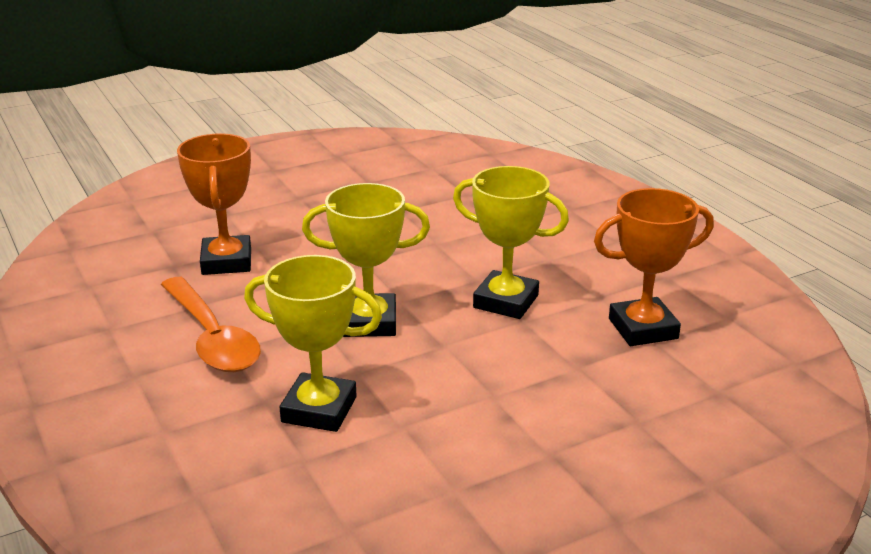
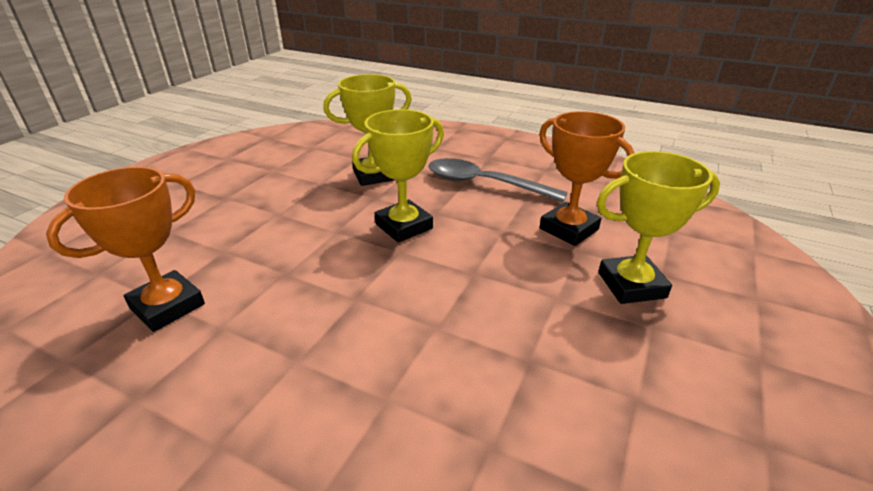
camera: 145 degrees right, 5 degrees up
orange spoon [161,277,261,372] -> grey spoon [428,158,568,202]
yellow trophy [453,166,569,319] -> yellow trophy moved to [597,151,720,304]

